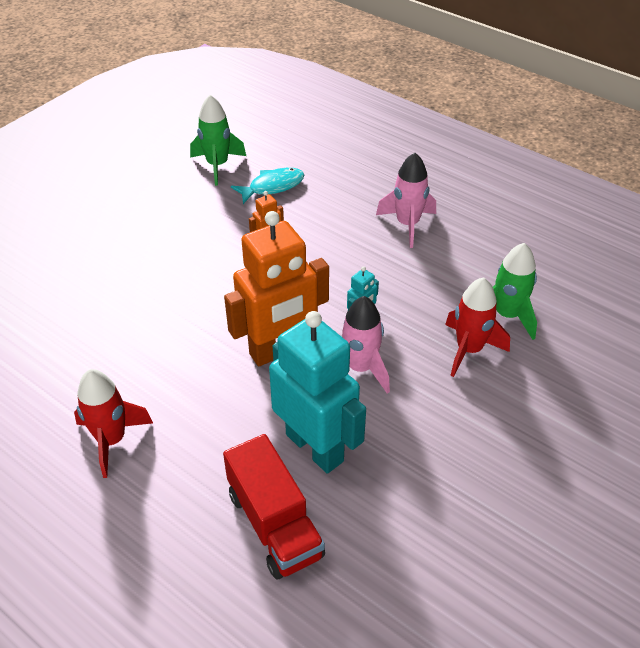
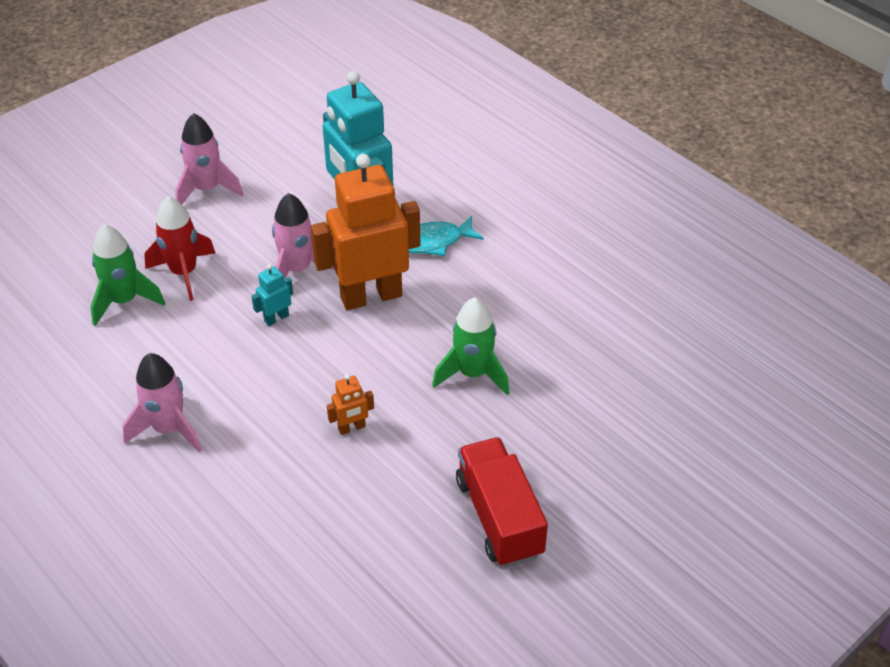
camera: 170 degrees left, 0 degrees up
red rocket [74,369,153,478] -> none
green rocket [190,95,246,186] -> green rocket moved to [432,298,509,395]
red truck [223,434,325,579] -> red truck moved to [456,437,548,567]
turquoise fish [231,168,305,204] -> turquoise fish moved to [409,216,484,256]
none -> pink rocket [175,113,243,204]

